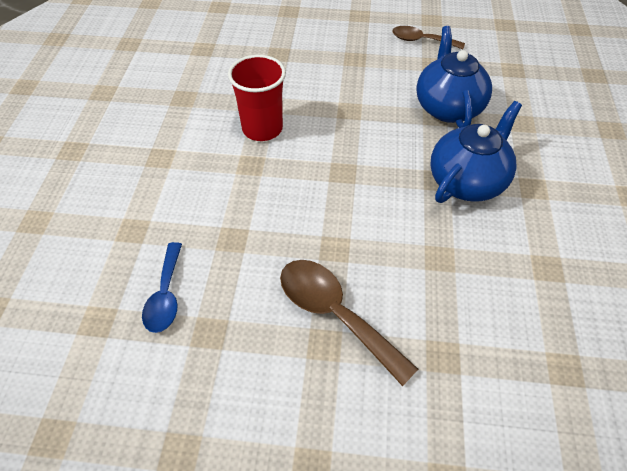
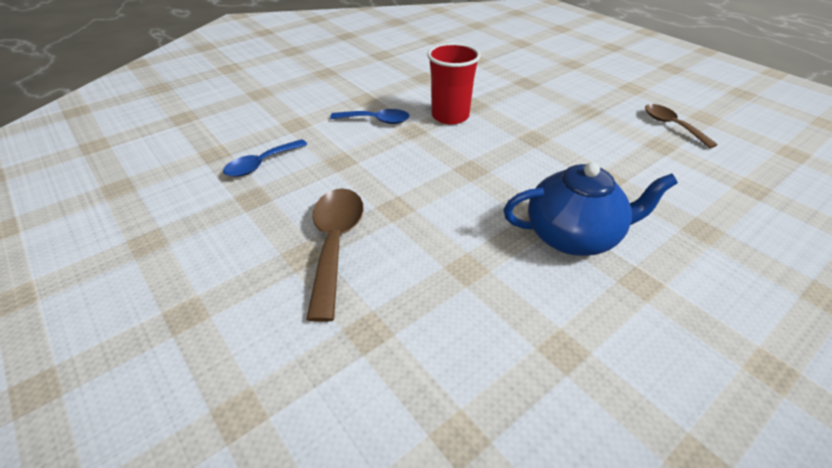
camera: 45 degrees right, 10 degrees down
blue teapot [416,26,492,128] -> none
none -> blue spoon [330,109,410,124]

